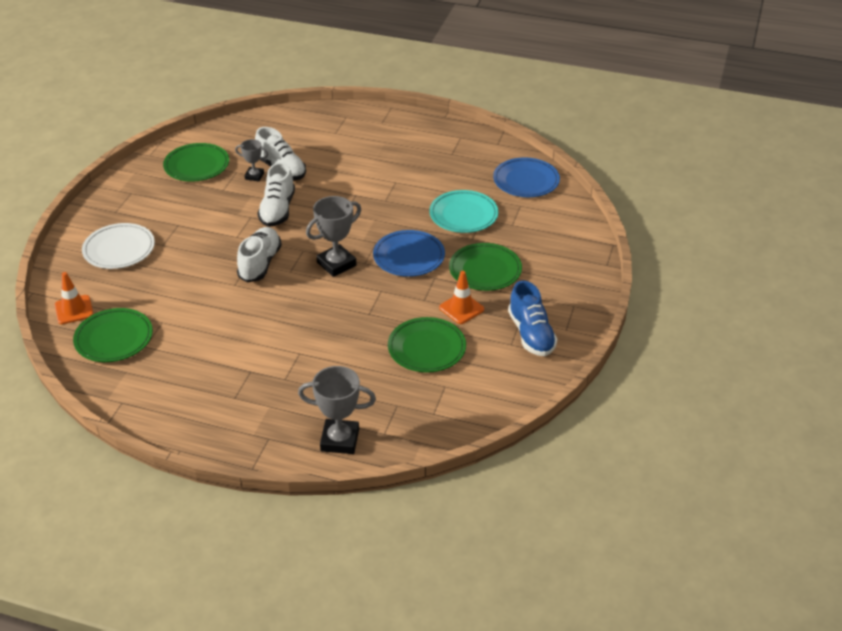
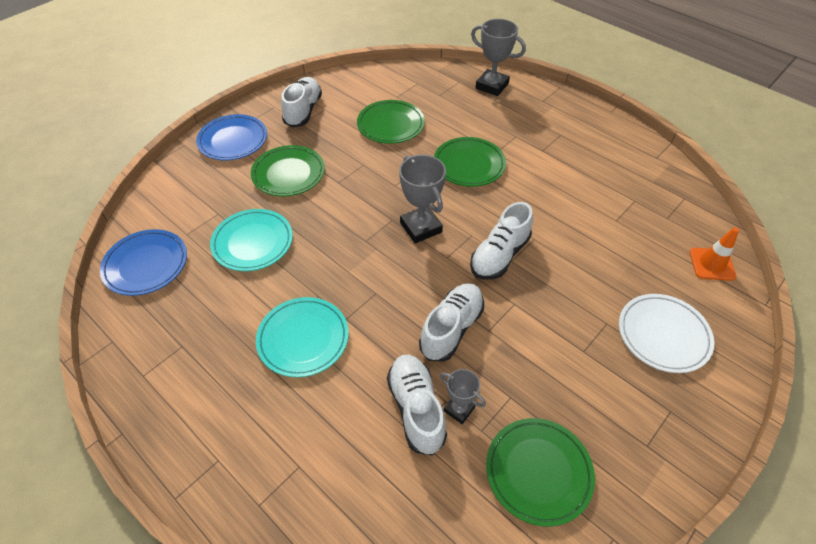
camera: 155 degrees left, 10 degrees up
green plate [73,308,153,362] -> green plate moved to [434,137,506,187]
grey trophy [306,196,361,277] -> grey trophy turned 75 degrees clockwise [399,155,446,243]
blue plate [373,230,445,277] -> blue plate moved to [196,114,267,160]
orange traffic cone [439,271,484,324] -> none
blue shoe [508,281,557,356] -> white shoe [281,77,322,128]
none -> turquoise plate [256,297,349,377]

